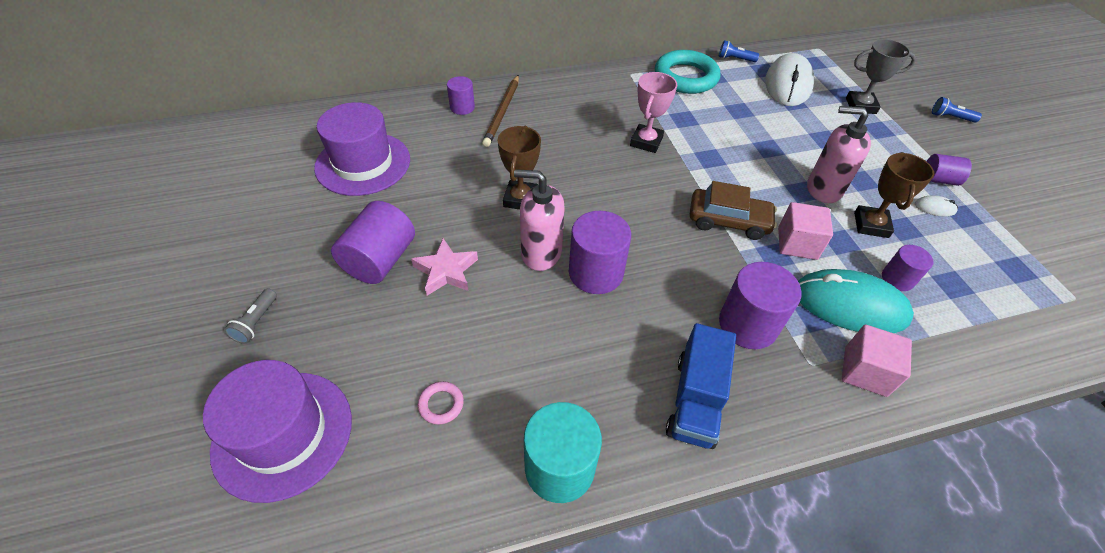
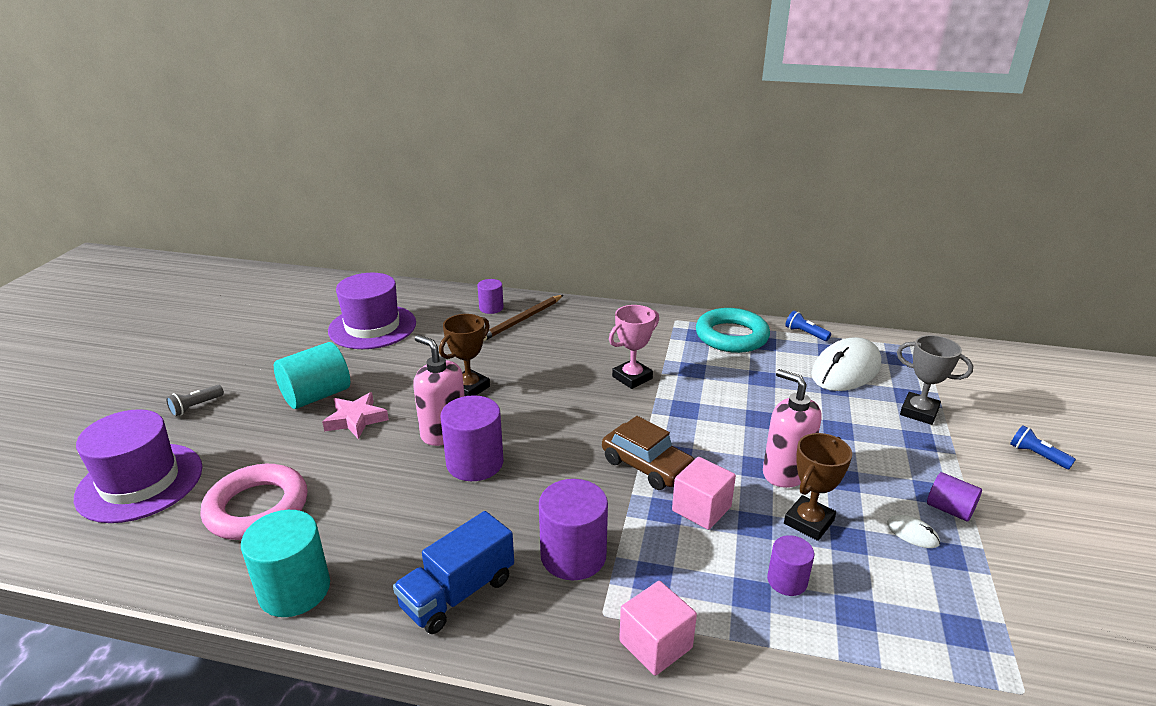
camera: 30 degrees right, 20 degrees down
purple cylinder [331,201,415,284] -> turquoise cylinder [274,342,350,409]
pink ring [418,381,464,425] -> pink ring [200,464,308,540], size x2.36
turquoise mouse [798,269,914,333] -> none

